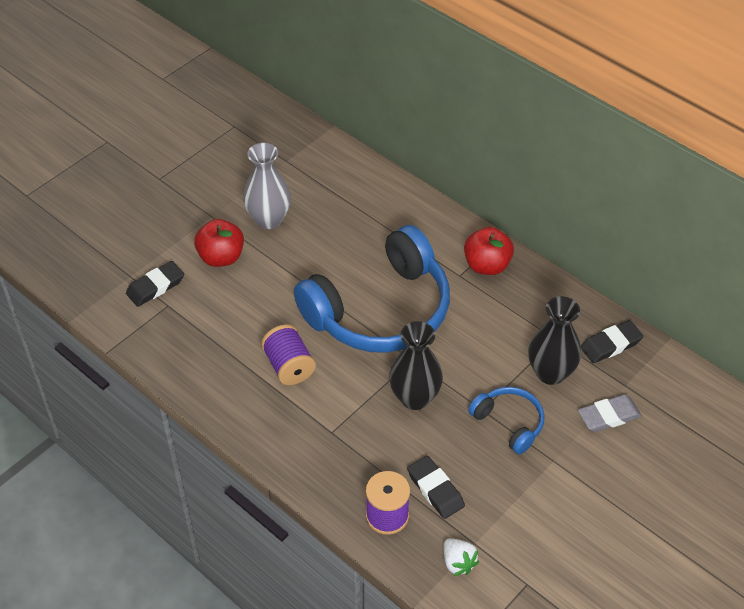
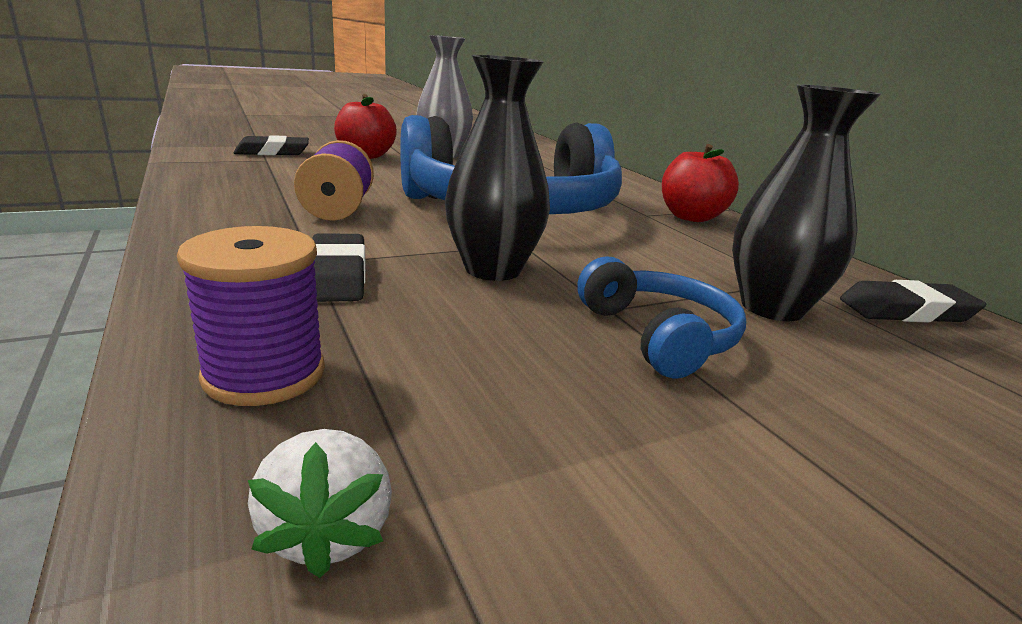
camera: 20 degrees right, 25 degrees down
black eraser [407,456,465,519] -> black eraser moved to [312,233,366,302]
grey eraser [578,394,642,432] -> none

